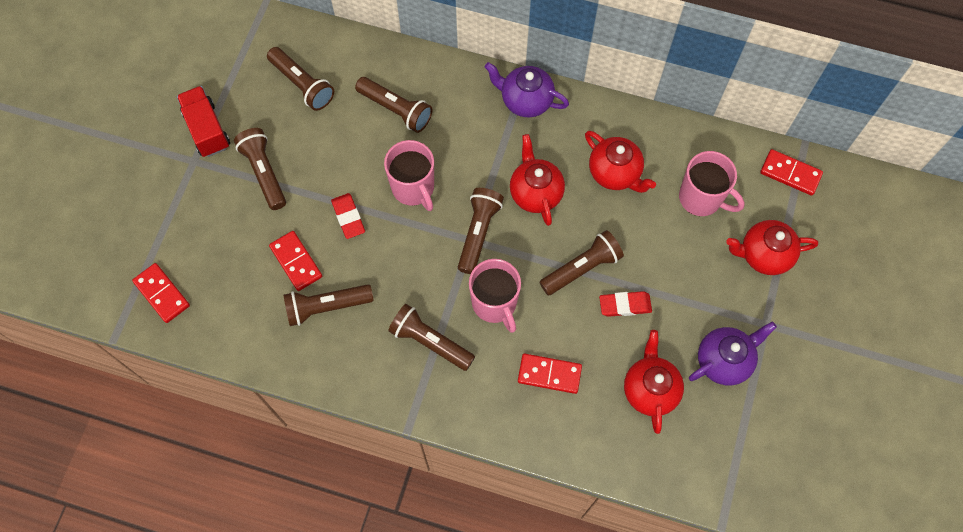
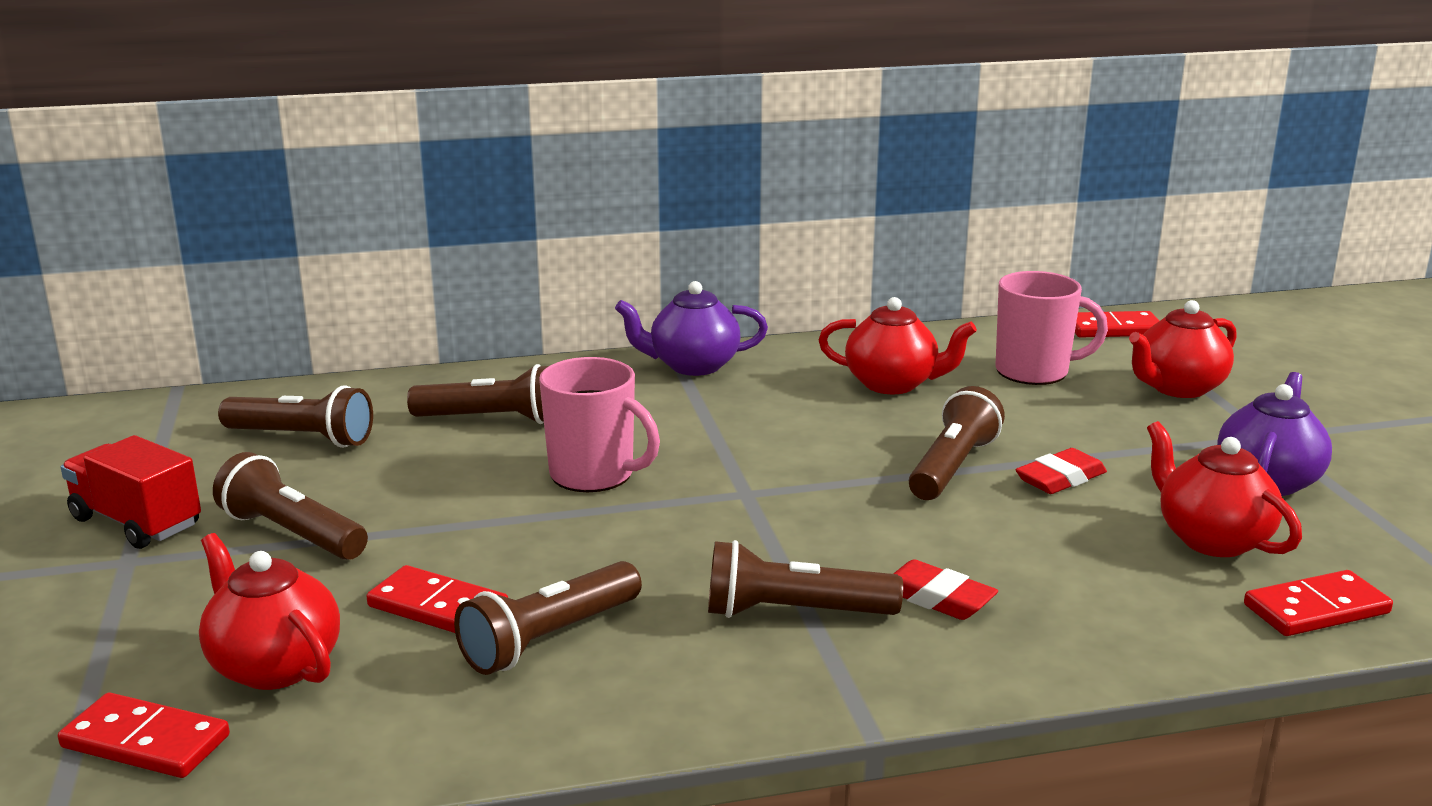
camera: 30 degrees left, 45 degrees down
red eraser [331,193,365,239] -> red eraser moved to [893,560,998,620]
brown flashlight [458,188,504,274] -> none
pink mug [469,259,521,333] -> none
red teapot [510,134,565,226] -> red teapot moved to [199,533,340,690]
red domino [518,354,582,394] -> red domino moved to [1244,570,1393,636]

